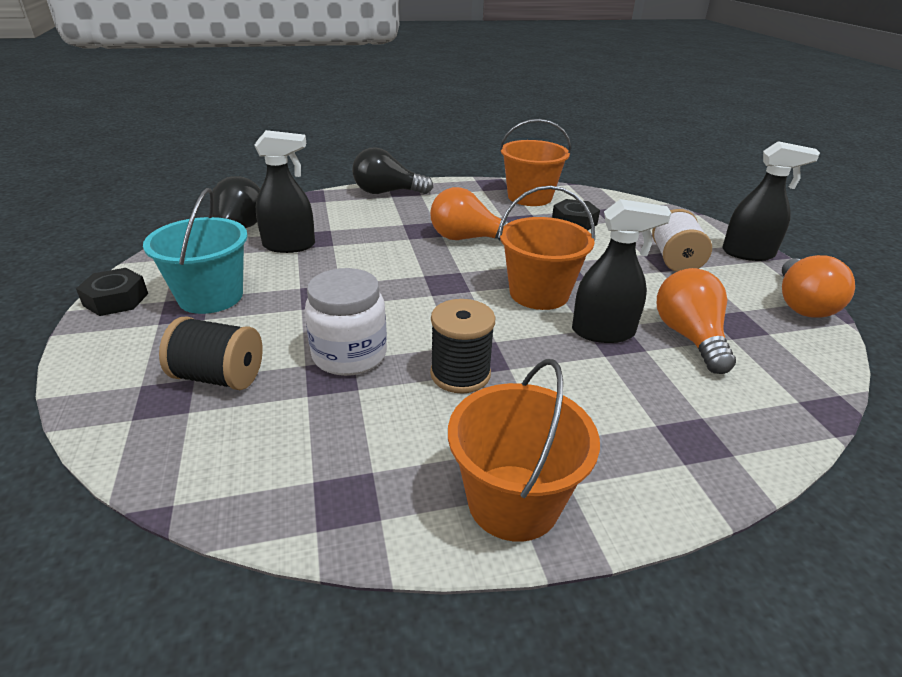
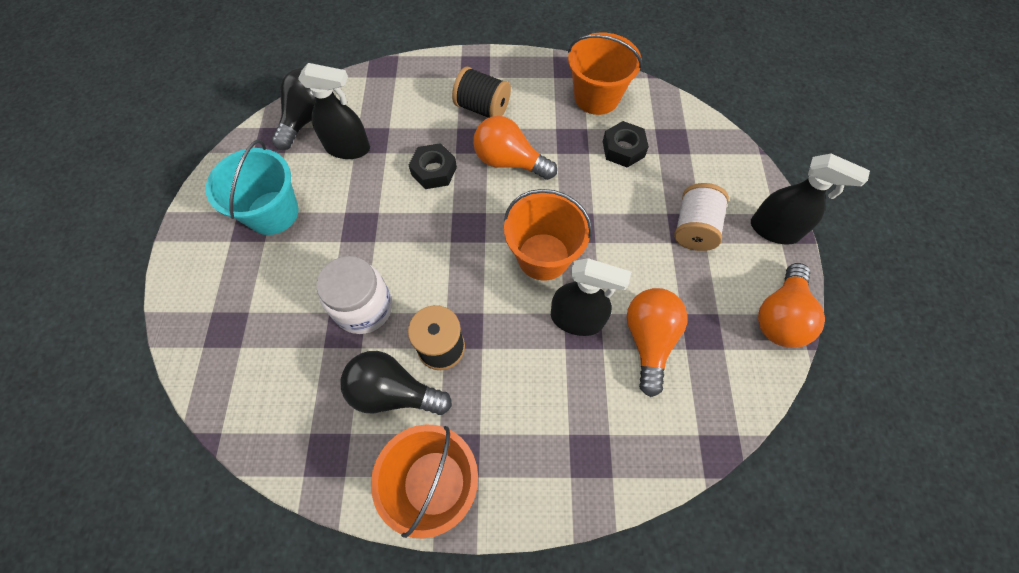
camera: 15 degrees right, 30 degrees up
black nut [76,268,148,316] -> black nut moved to [409,143,457,189]
black spool [159,316,263,390] -> black spool moved to [452,66,511,118]
black light bulb [352,147,433,194] -> black light bulb moved to [340,351,452,415]

